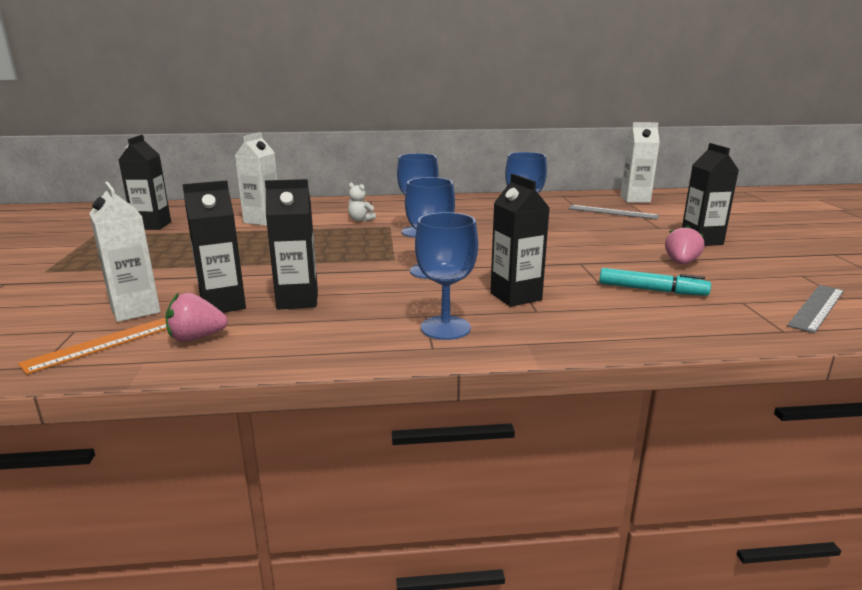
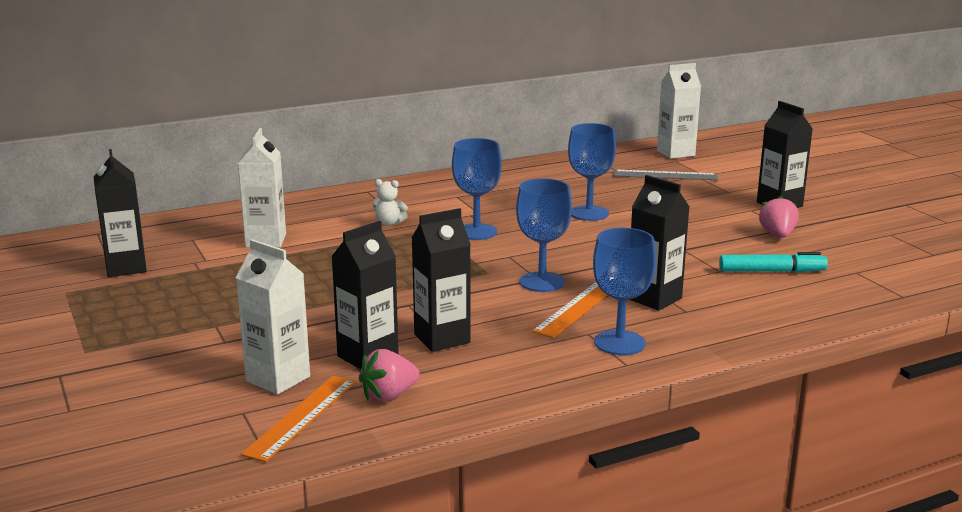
camera: 20 degrees left, 0 degrees up
grey ruler [787,285,844,333] -> none
none -> orange ruler [532,282,607,338]

